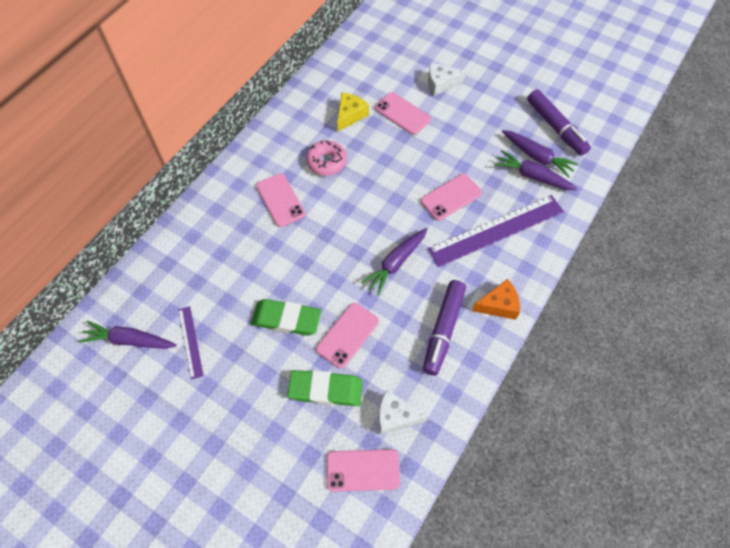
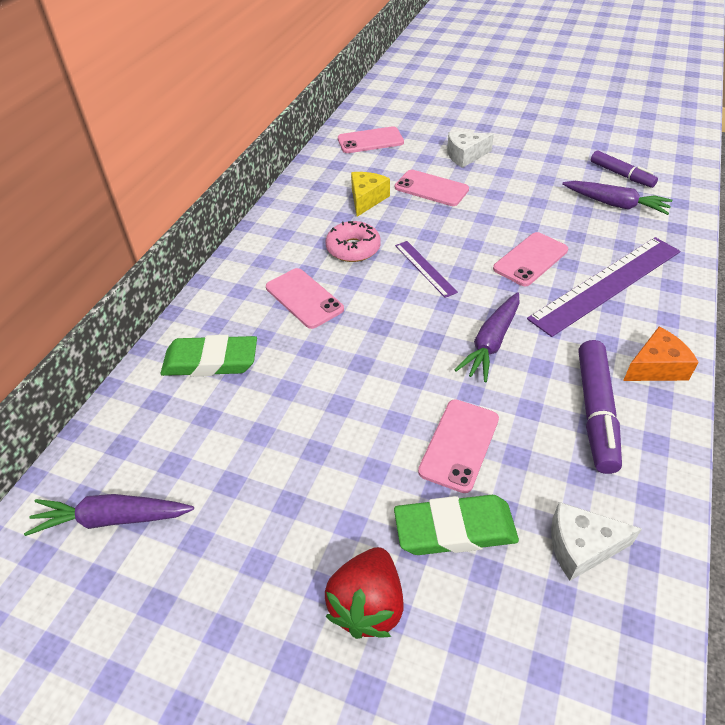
camera: 10 degrees left, 15 degrees down
purple ruler [178,306,204,380] -> purple ruler moved to [395,241,458,298]
green eraser [251,299,321,336] -> green eraser moved to [160,335,257,376]
pink phone [327,449,400,492] -> pink phone moved to [338,126,404,153]
purple carrot [494,150,578,190] -> none
purple marker [527,89,591,156] -> purple marker [591,150,658,188], size x0.66
none -> red strawberry [325,547,404,639]

